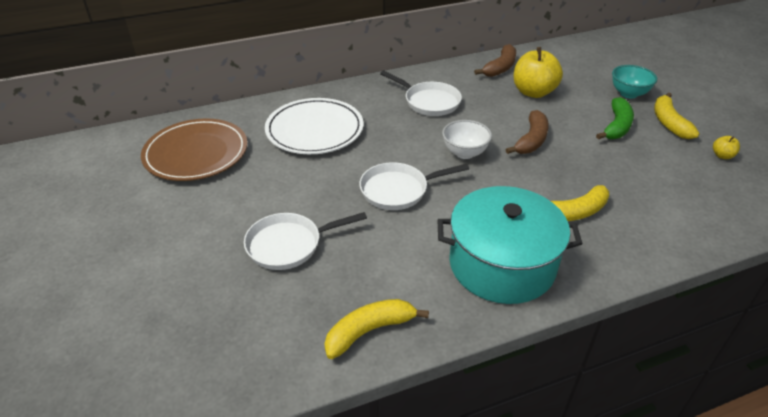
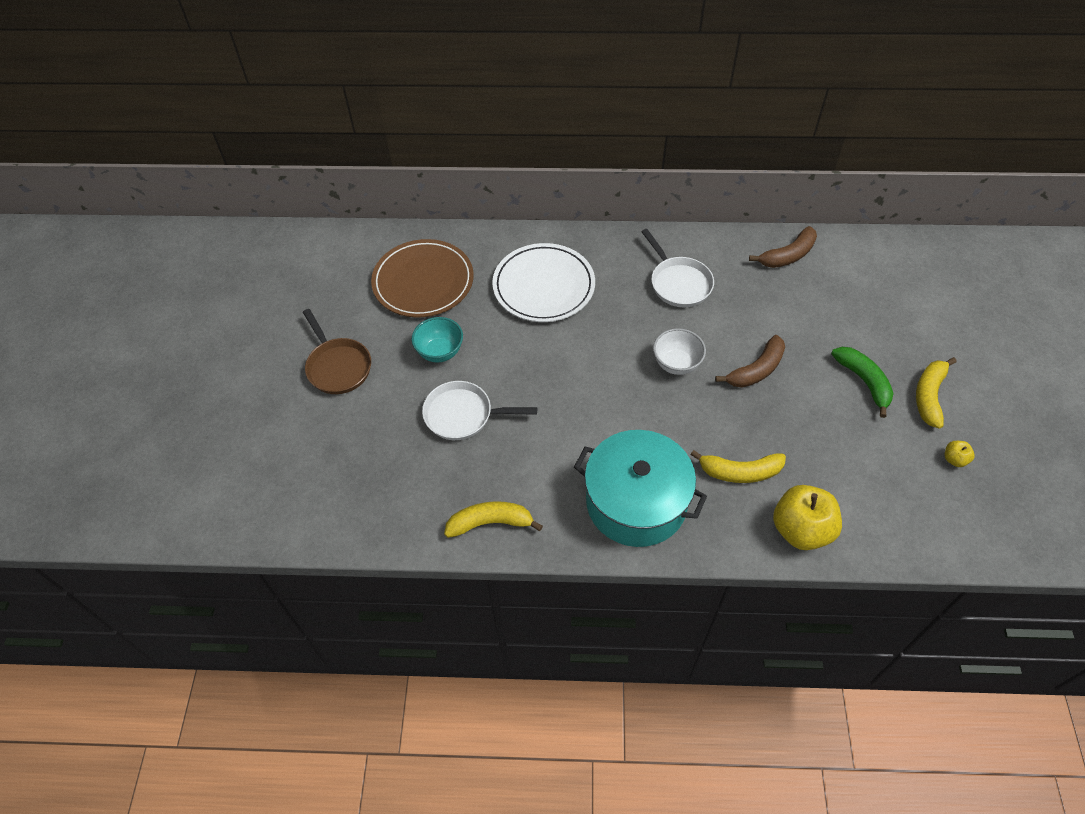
camera: 25 degrees right, 15 degrees up
white pan [359,162,469,210] -> none
yellow apple [514,47,563,98] -> yellow apple moved to [773,485,842,550]
green banana [596,97,634,139] -> green banana turned 75 degrees counterclockwise [831,347,894,418]
turquoise bowl [612,65,657,99] -> turquoise bowl moved to [412,317,463,362]
none -> brown pan [303,309,371,394]

